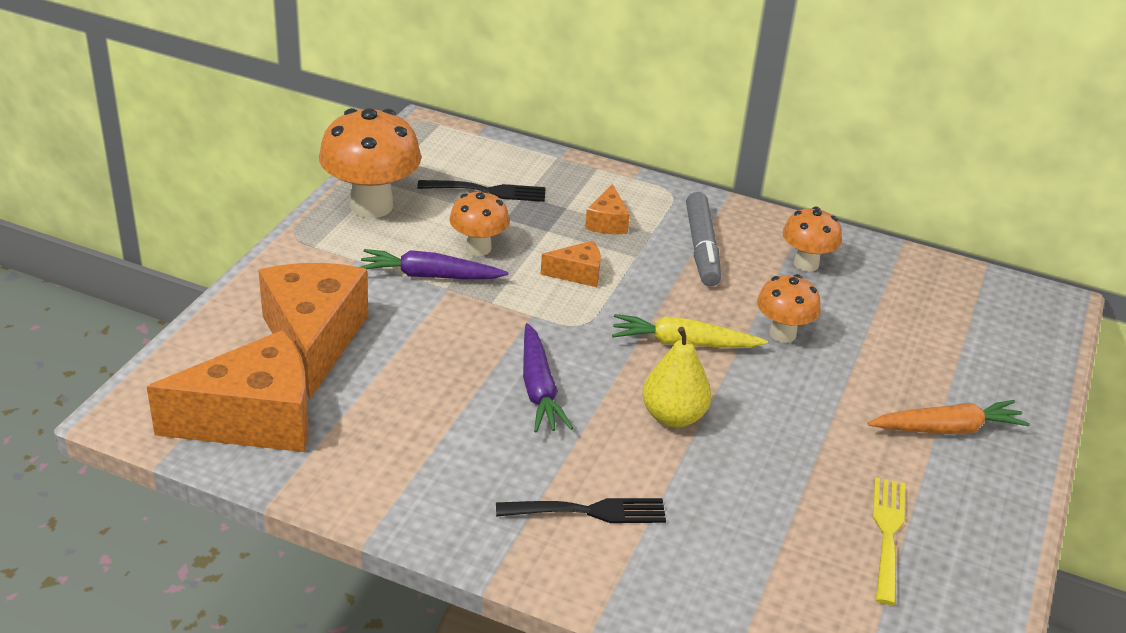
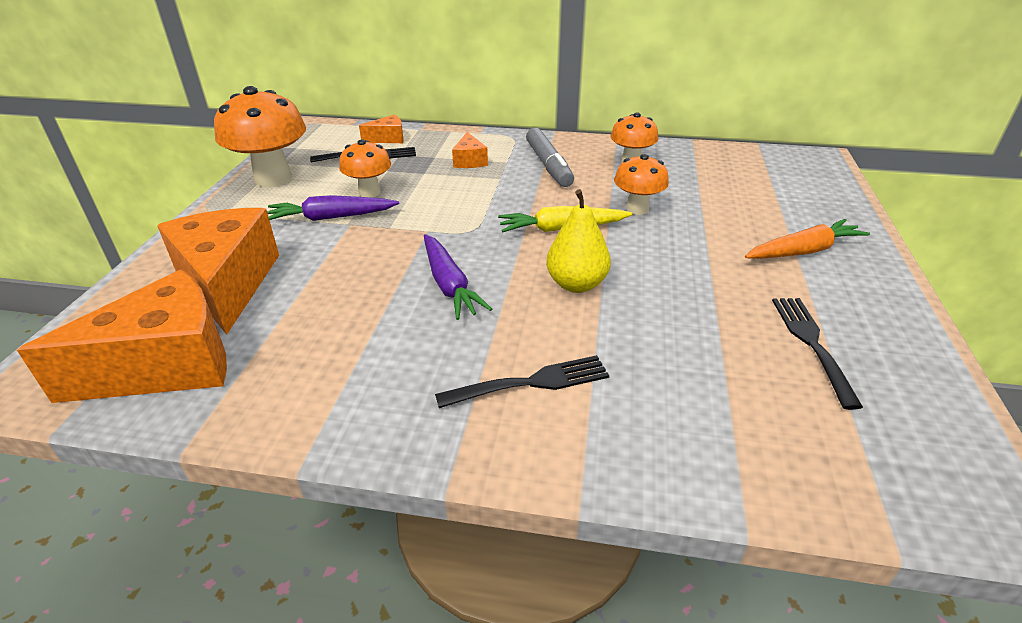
camera: 10 degrees left, 0 degrees up
orange cheese [541,241,601,287] -> orange cheese moved to [359,115,404,143]
yellow fork [873,477,905,605] -> black fork [772,298,863,410]

